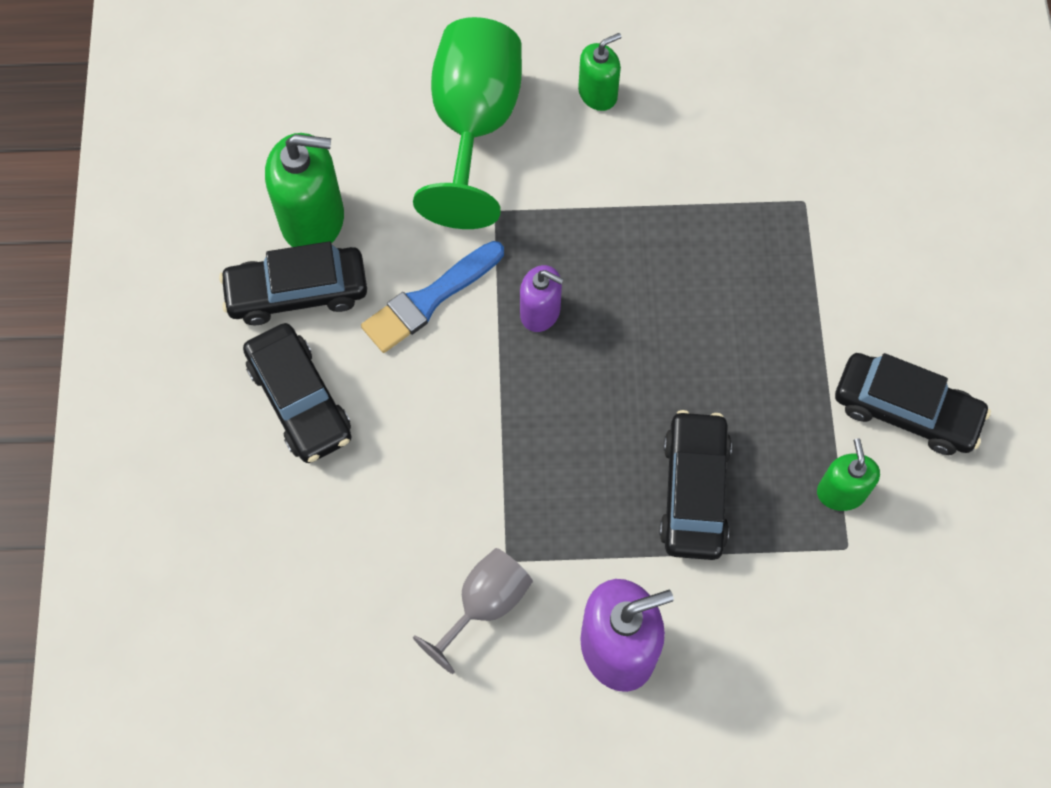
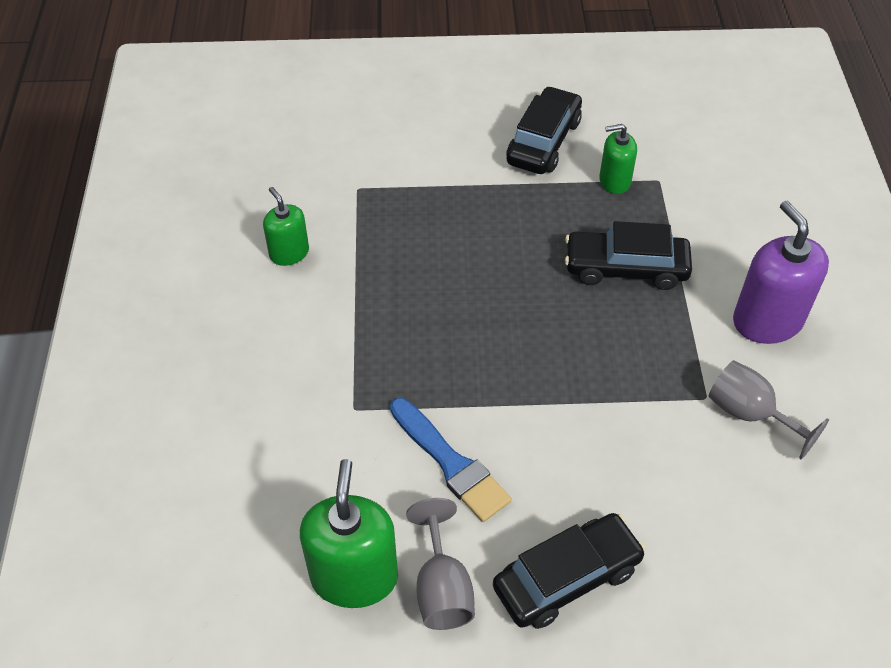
camera: 90 degrees left, 15 degrees down
black car [219,241,367,325] -> grey goblet [406,498,475,630]
green goblet [413,17,522,229] -> none
purple soap dispenser [520,265,563,332] -> none
green soap dispenser [578,33,621,111] -> green soap dispenser moved to [263,187,309,266]

